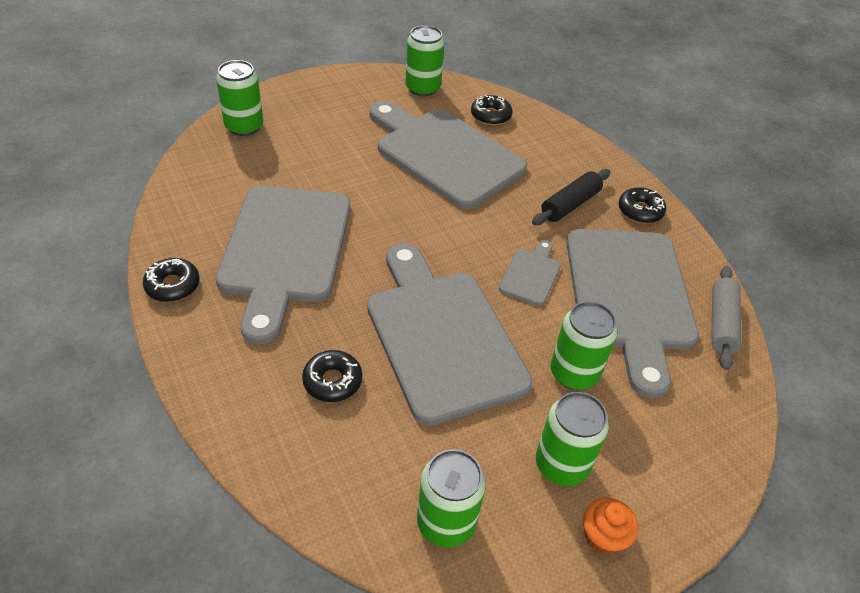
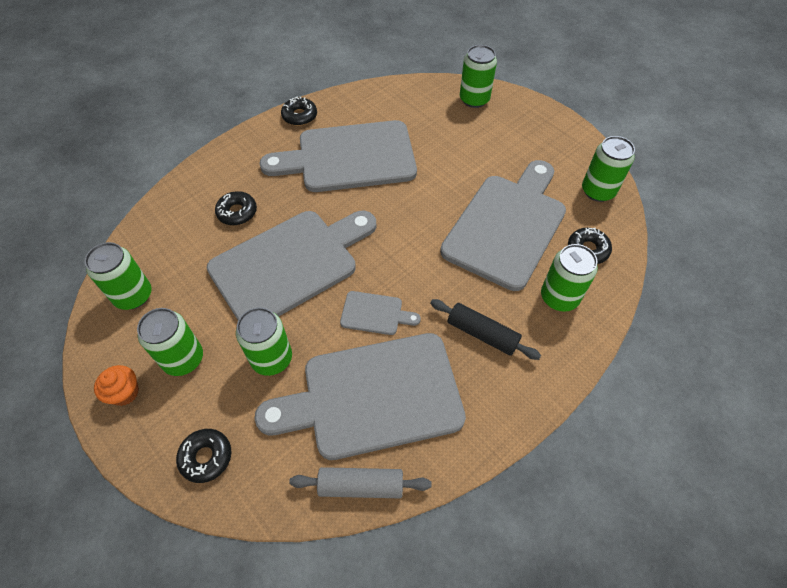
camera: 80 degrees right, 10 degrees up
black donut [618,187,666,223] -> black donut moved to [176,429,231,483]
none -> green can [541,244,598,312]

